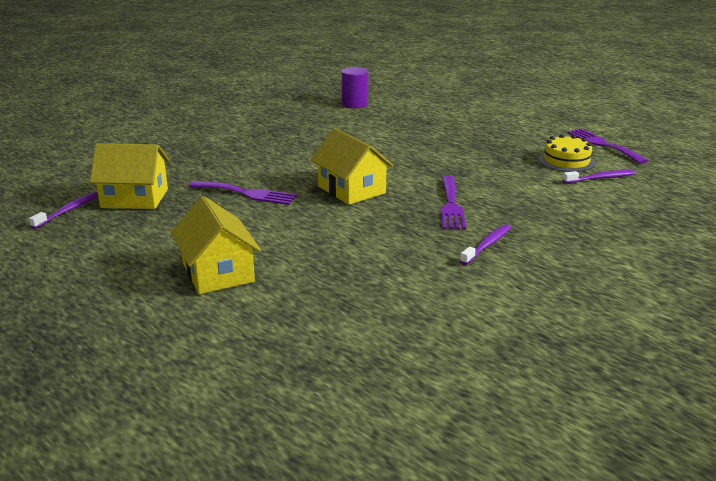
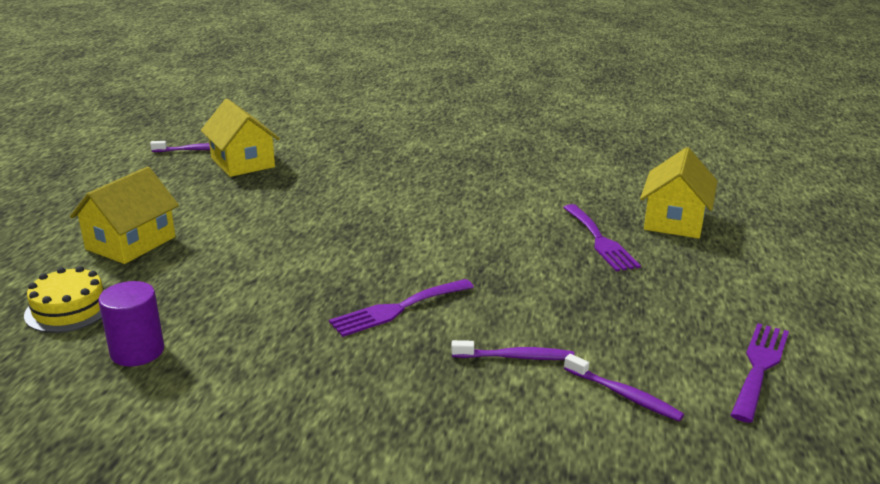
camera: 55 degrees right, 0 degrees up
purple fork [189,181,297,205] -> purple fork moved to [563,204,641,272]
yellow house [311,128,393,205] -> yellow house moved to [640,147,717,238]
purple cylinder [341,67,368,108] -> purple cylinder moved to [98,281,164,366]
purple toothbrush [460,224,511,265] -> purple toothbrush moved to [451,340,574,360]
yellow cake [539,134,595,172] -> yellow cake moved to [24,266,104,333]

